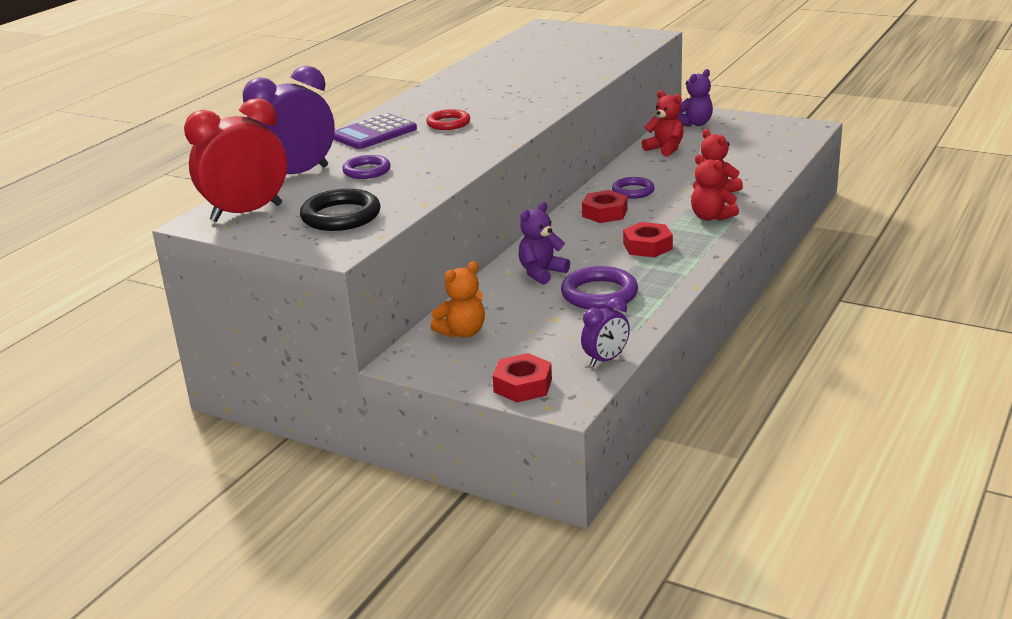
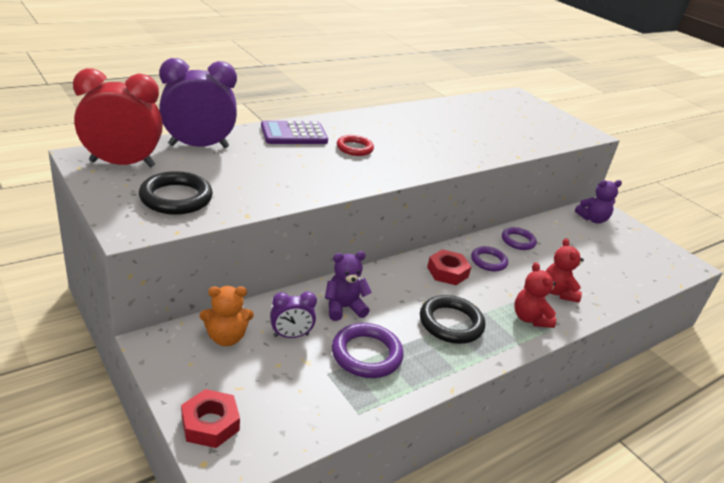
camera: 20 degrees right, 5 degrees up
purple ring [342,155,391,179] -> purple ring moved to [502,227,537,250]
purple clock [581,297,630,367] -> purple clock moved to [270,291,317,338]
red nut [623,222,673,258] -> black ring [420,295,485,344]
red teddy bear [642,90,684,157] -> none

